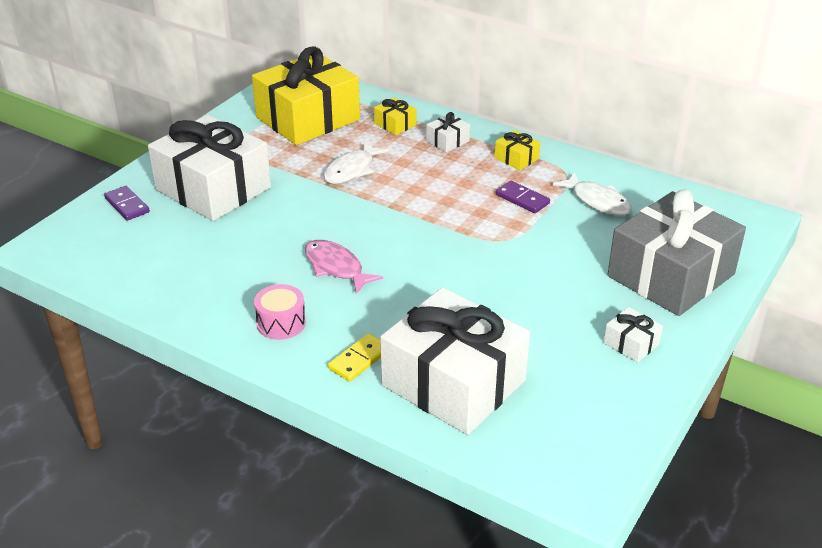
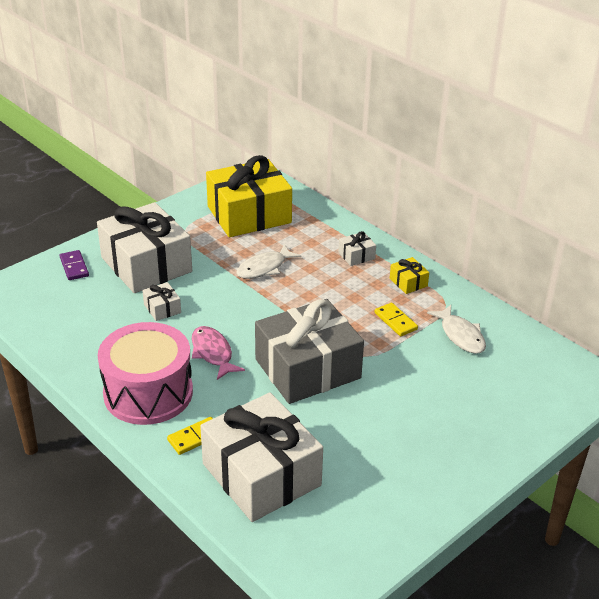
camera: 15 degrees right, 0 degrees up
pink drum [254,284,306,340] -> pink drum [98,322,193,425], size x2.19
yellow gift [374,98,417,135] -> none
purple domino [496,181,550,213] -> yellow domino [375,303,418,336]
white gift [604,307,663,363] -> white gift moved to [142,282,181,321]
grey gift [608,190,746,316] -> grey gift moved to [255,299,364,404]

